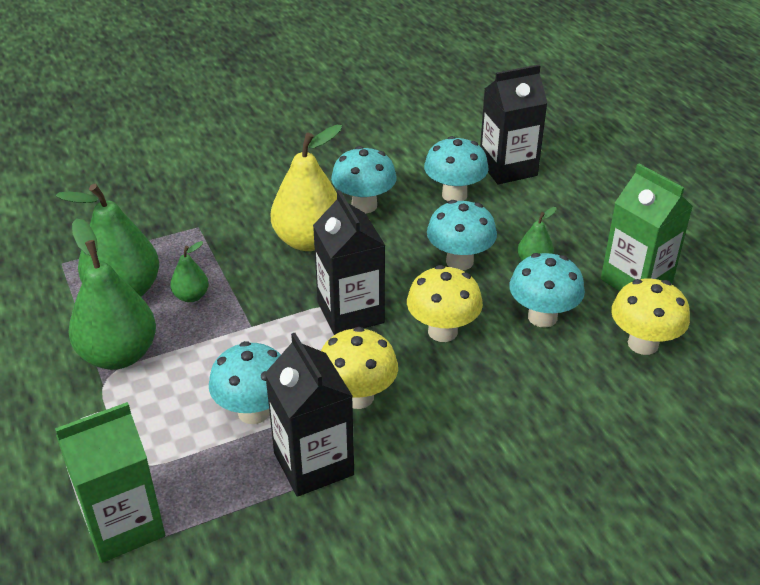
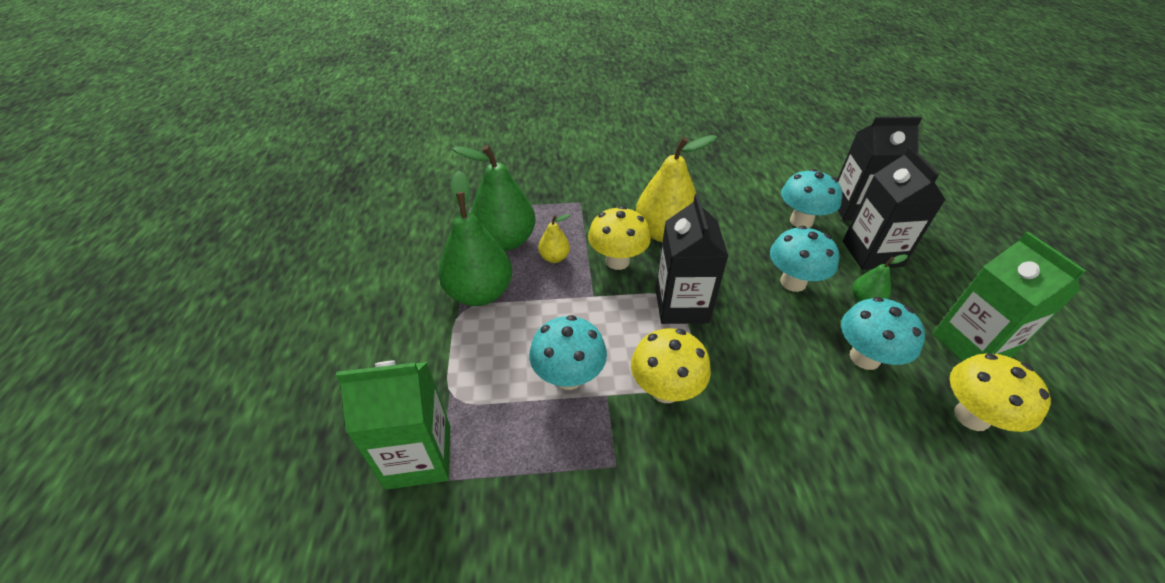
camera: 20 degrees right, 5 degrees up
green pear [170,241,209,302] -> yellow pear [538,214,570,263]
black carton [265,333,354,497] -> black carton moved to [843,147,946,270]
turquoise mushroom [331,146,397,214] -> none
yellow mushroom [407,265,483,342] -> yellow mushroom moved to [588,206,651,270]

